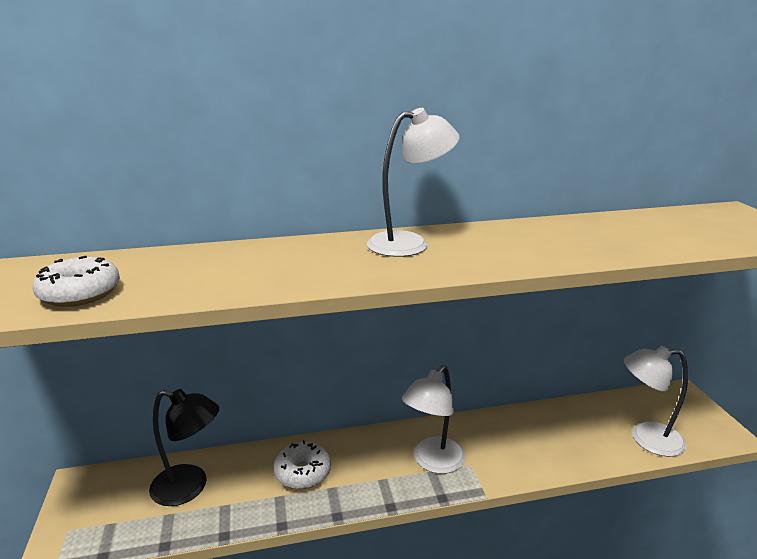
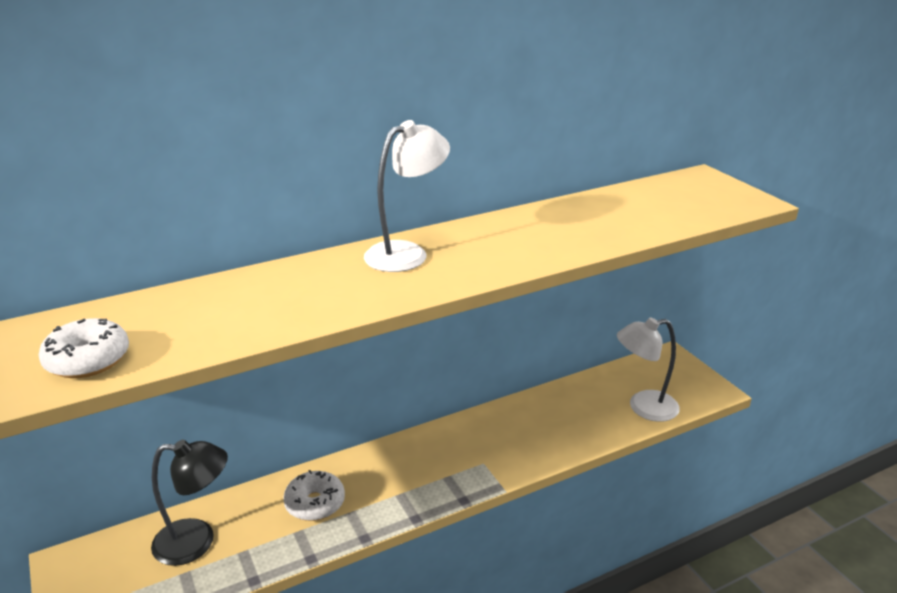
camera: 15 degrees left, 5 degrees up
white lamp [402,365,466,474] -> none

